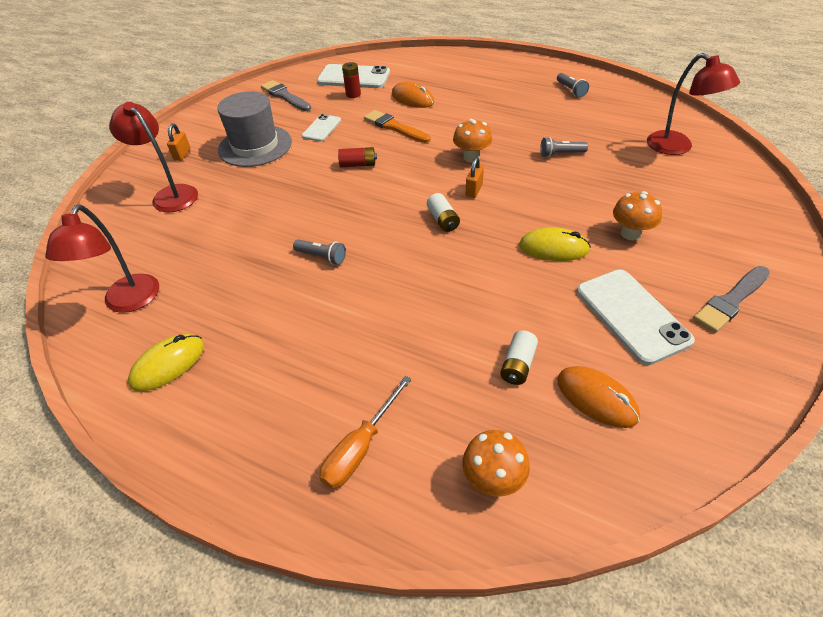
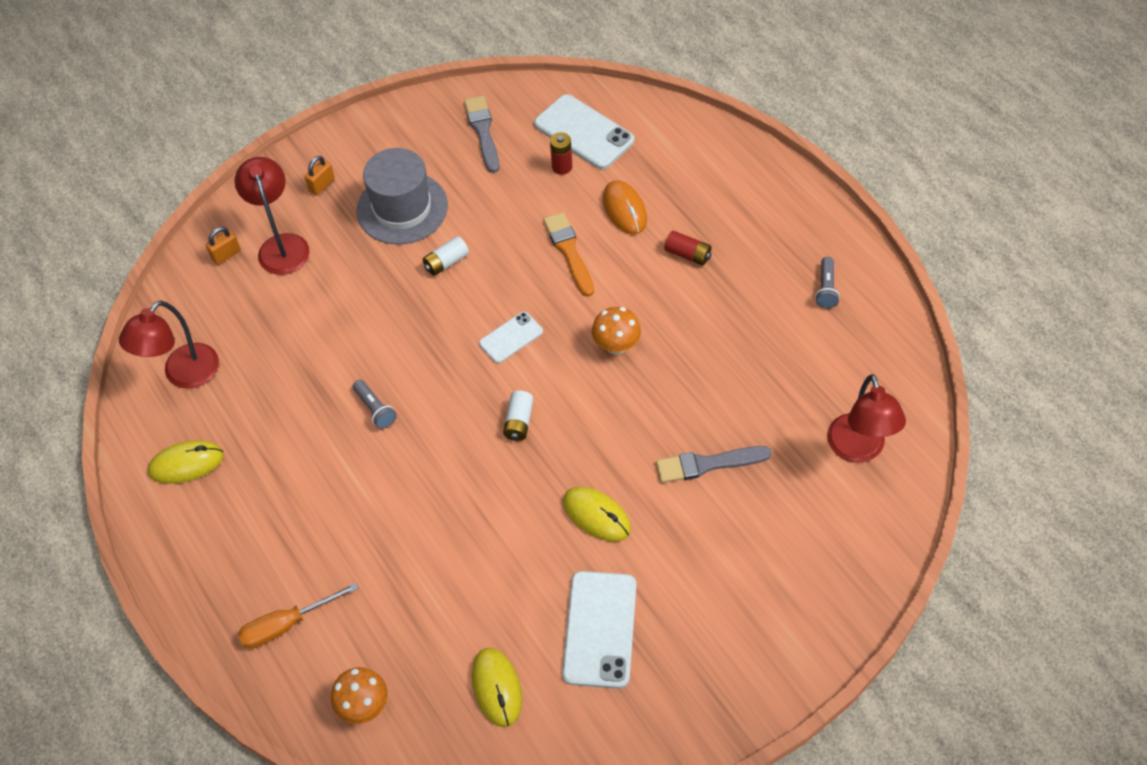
camera: 30 degrees right, 10 degrees up
white phone [302,114,341,142] -> white phone moved to [479,312,543,363]
red battery [338,147,377,167] -> red battery moved to [664,231,712,265]
orange padlock [466,157,484,198] -> orange padlock moved to [206,227,241,265]
white battery [500,330,538,385] -> white battery moved to [423,236,469,276]
grey flashlight [540,137,588,157] -> none
orange mouse [557,366,640,428] -> yellow mouse [472,648,522,727]
orange mushroom [613,191,662,240] -> none
grey brush [693,266,770,333] -> grey brush moved to [656,446,772,483]

